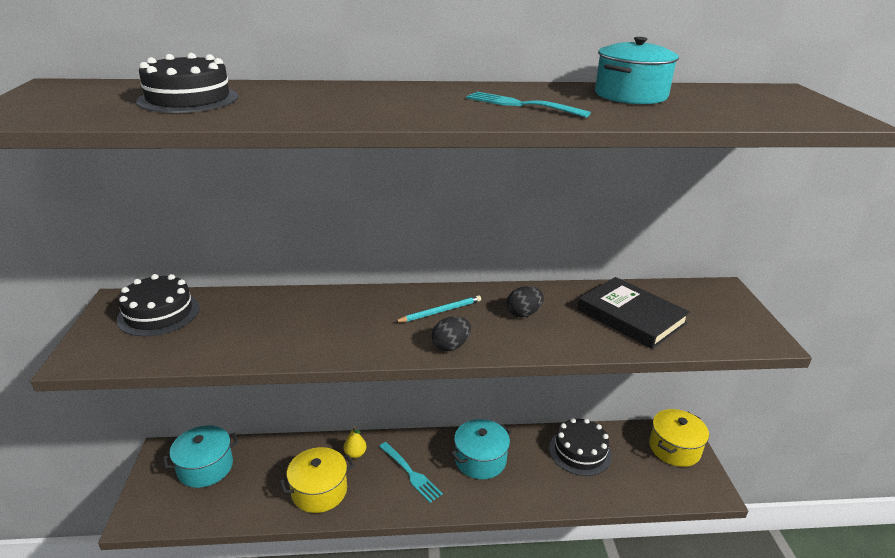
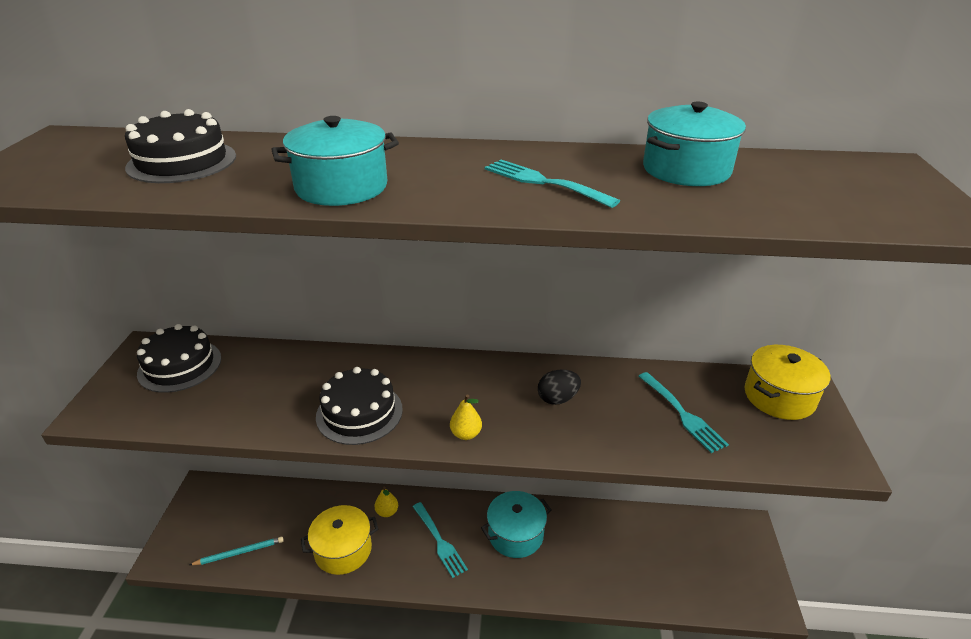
camera: 10 degrees right, 5 degrees up
turquoise pot [163,425,238,488] -> turquoise pot moved to [271,116,399,206]
turquoise pencil [395,295,481,322] -> turquoise pencil moved to [189,536,284,565]
black egg [432,316,471,351] -> yellow pear [450,394,482,440]
black cake [549,418,612,476] -> black cake moved to [316,367,403,445]
black book [578,277,690,349] -> turquoise fork [638,372,729,453]
yellow pot [649,409,709,467] -> yellow pot moved to [745,345,831,420]

